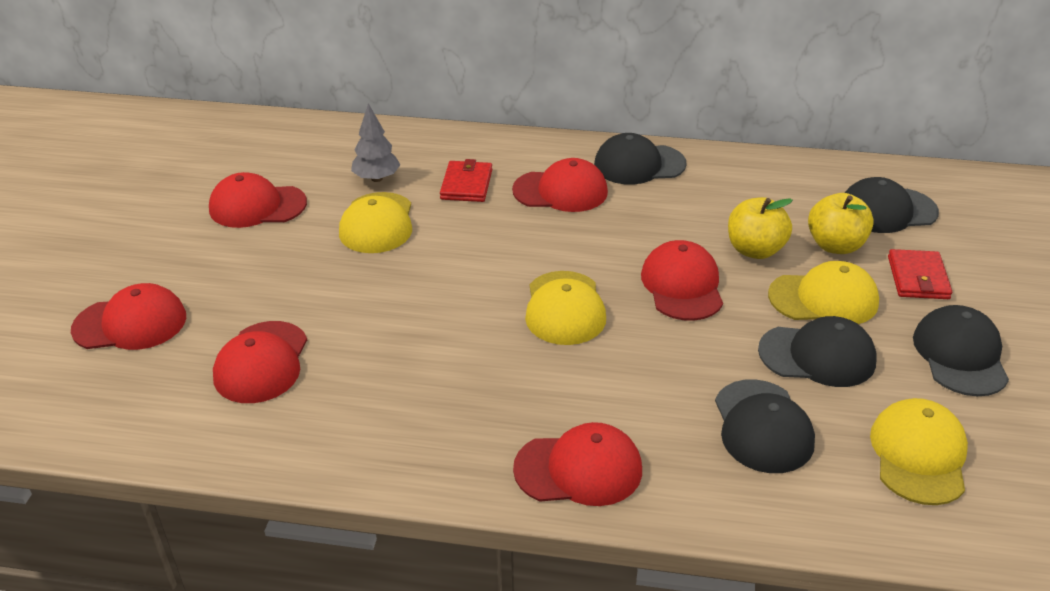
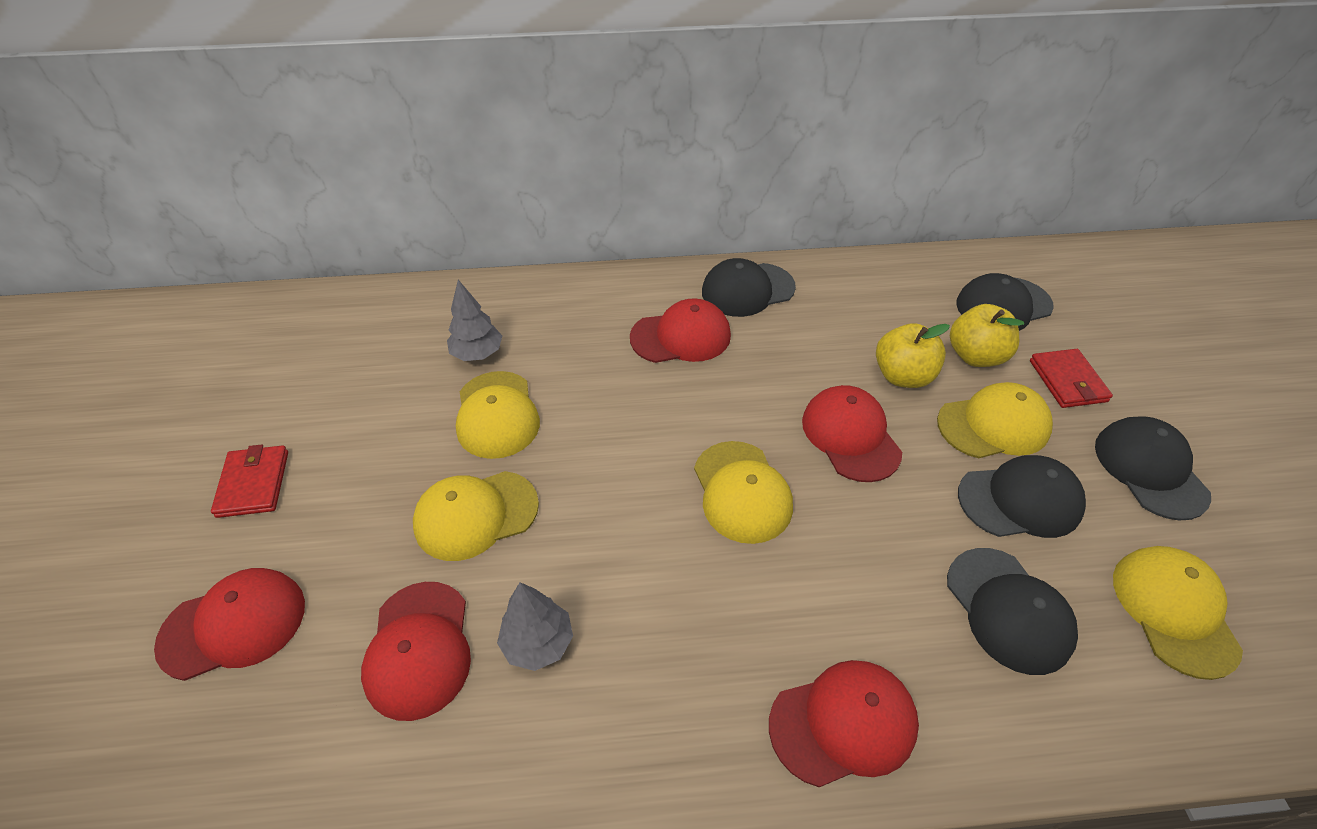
camera: 15 degrees left, 10 degrees up
red cap [209,172,307,228] -> none
red wallet [440,159,492,202] -> red wallet moved to [211,445,288,518]
none -> yellow cap [413,471,539,561]
none -> grey tree [497,582,573,671]

